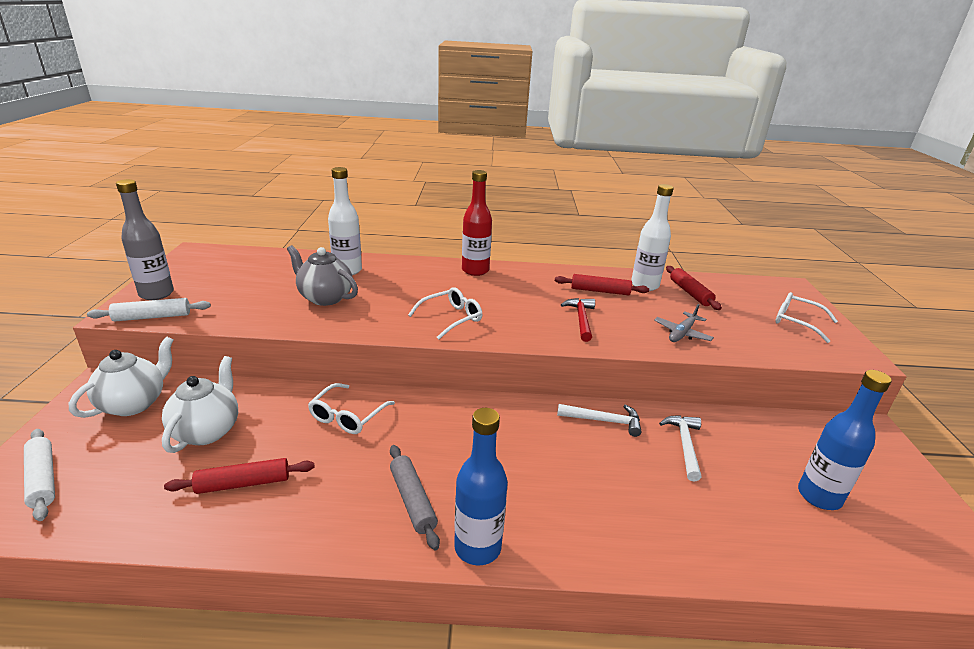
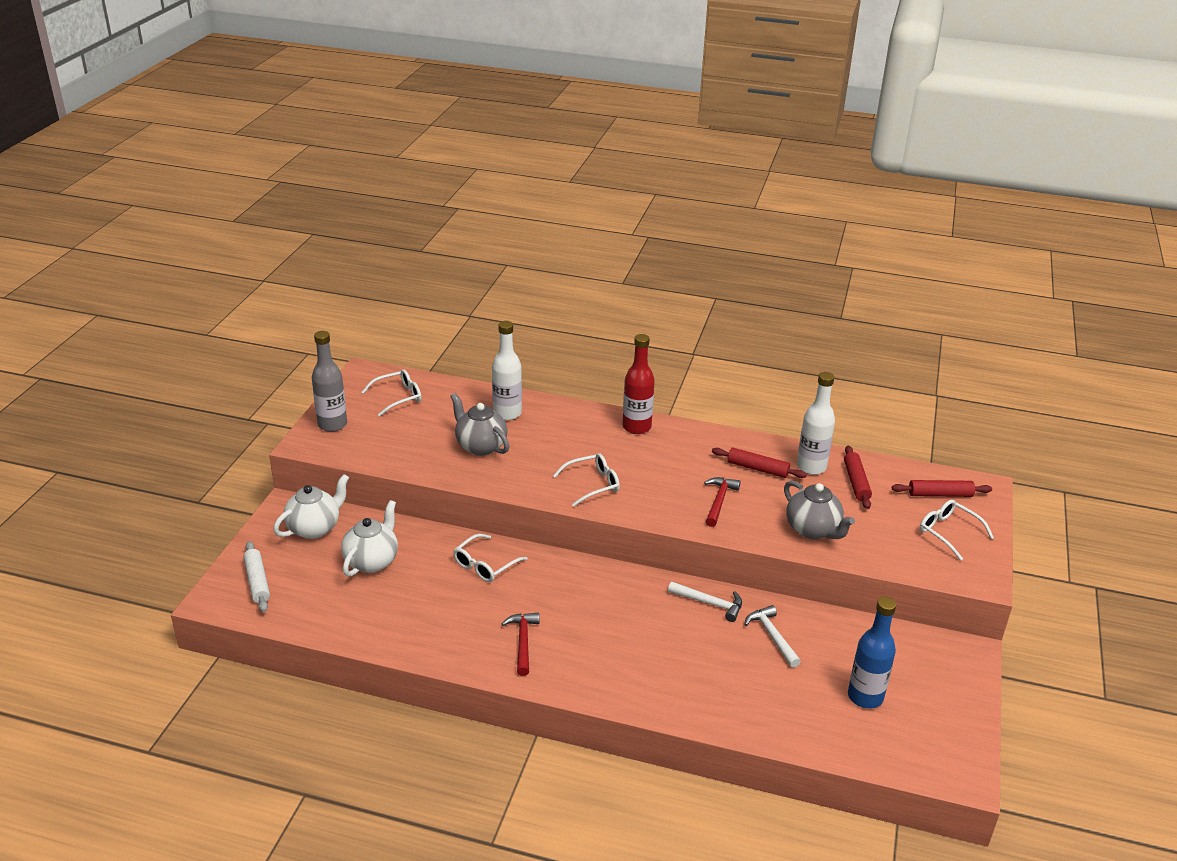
camera: 15 degrees right, 5 degrees up
white rolling pin [87,298,211,322] -> none
red rolling pin [164,458,314,494] -> red rolling pin moved to [892,480,992,497]
grey rolling pin [390,445,440,550] -> red hammer [502,613,539,676]
blue bottle [454,408,508,566] -> none
grey plane [654,304,714,342] -> grey teapot [784,481,855,539]
white hammer [659,415,702,482] -> white hammer turned 45 degrees counterclockwise [744,605,801,668]
none -> white glasses [362,369,421,417]

